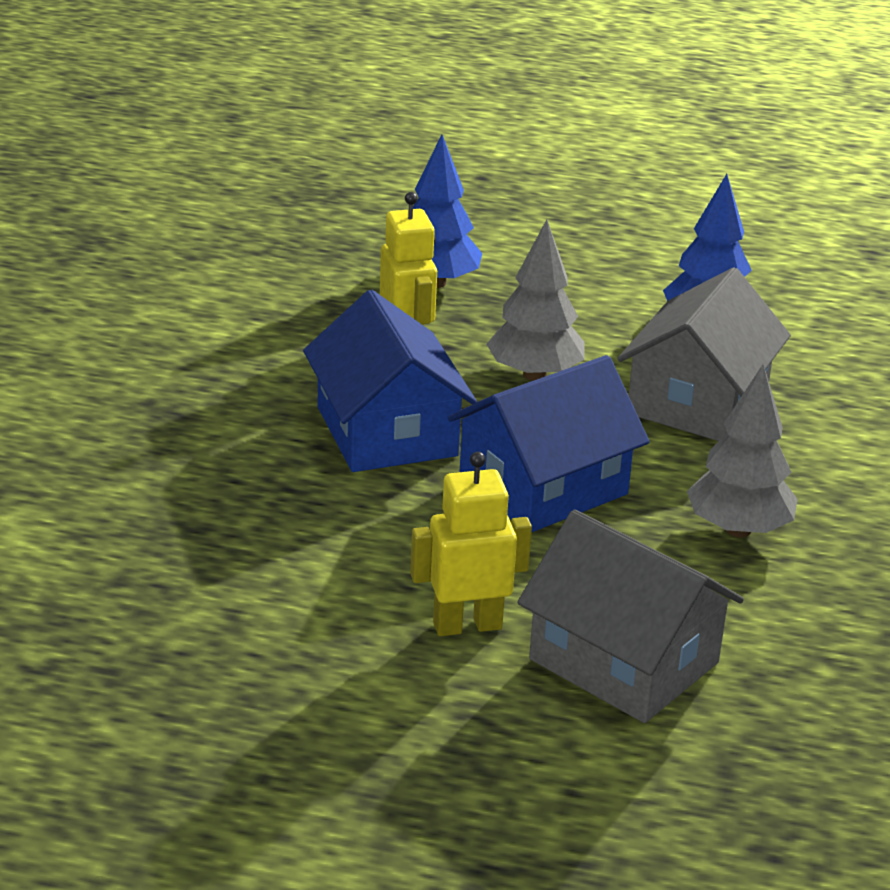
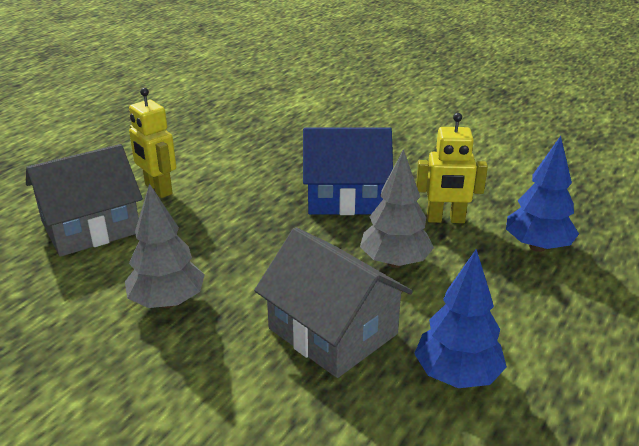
camera: 110 degrees right, 0 degrees up
yellow robot [410,452,532,636] -> yellow robot turned 135 degrees clockwise [129,88,176,198]
blue house [448,355,650,533] -> none

